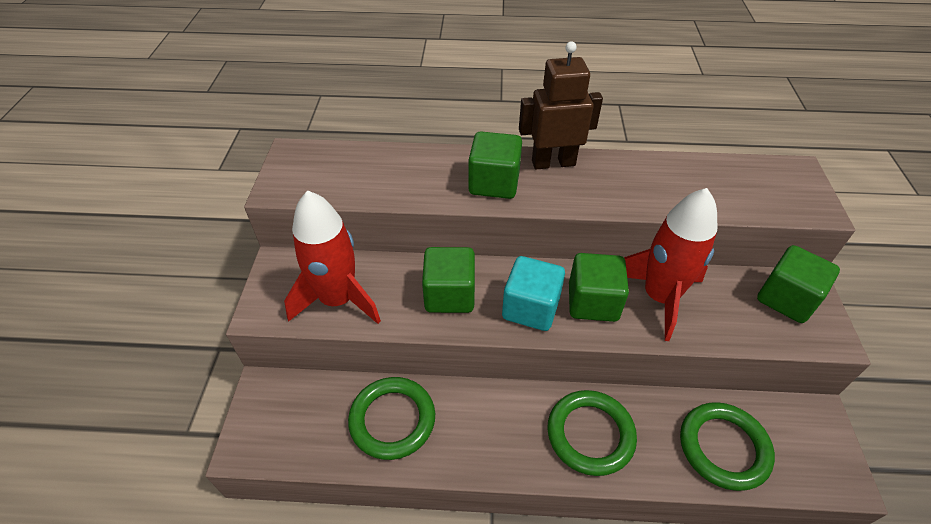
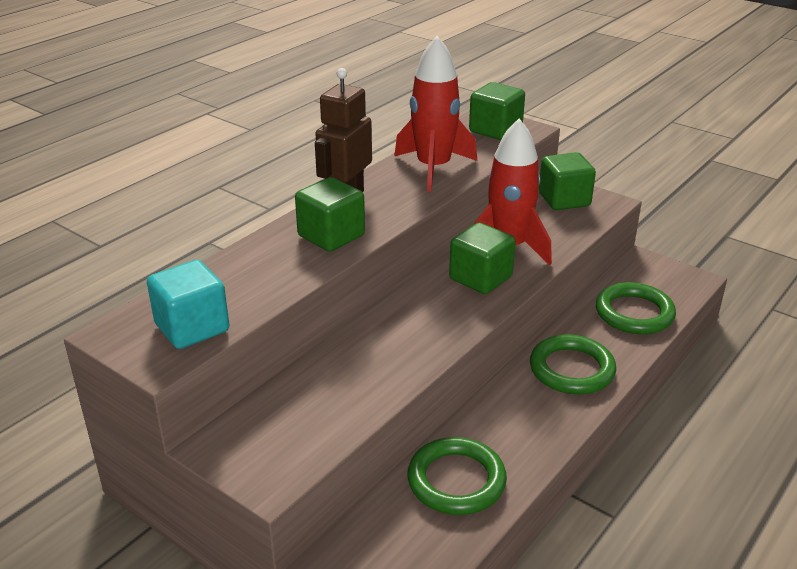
camera: 55 degrees left, 15 degrees down
red rocket [284,190,381,324] -> red rocket moved to [394,36,477,191]
green cube [422,247,475,313] -> green cube moved to [469,82,525,140]
turquoise cube [502,256,565,331] -> turquoise cube moved to [147,260,229,349]

